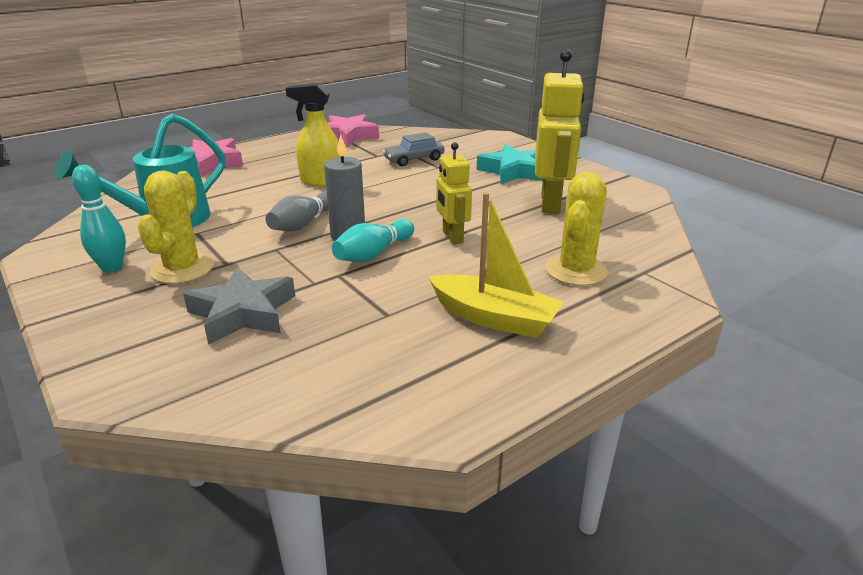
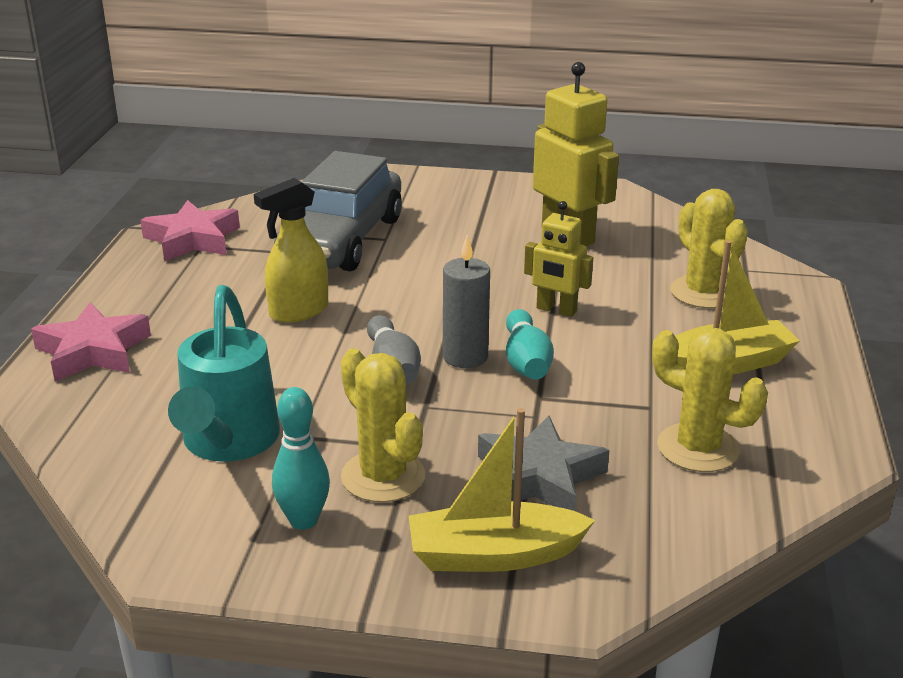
camera: 45 degrees left, 0 degrees up
grey car [383,132,444,166] -> grey car [274,151,402,271], size x2.15
turquoise star [477,144,543,184] -> none
none -> yellow boat [409,408,595,572]
none -> yellow cactus [652,327,768,472]

